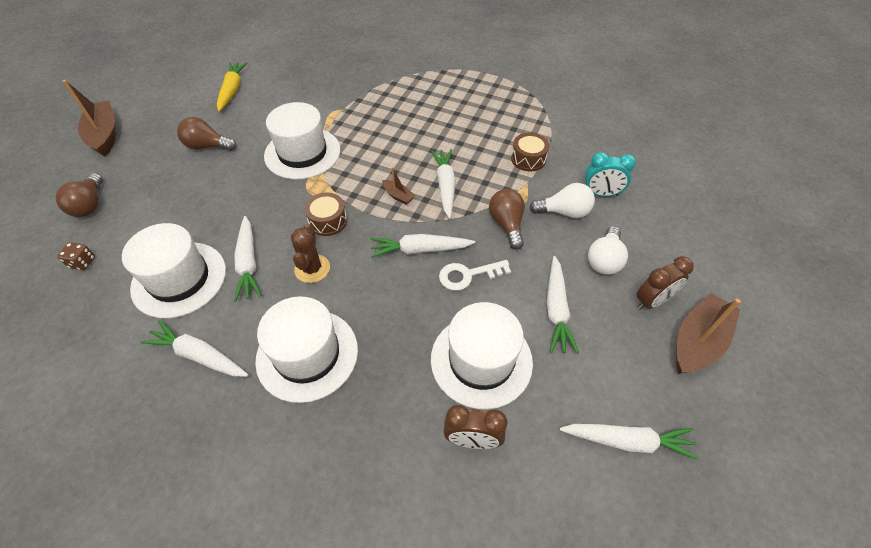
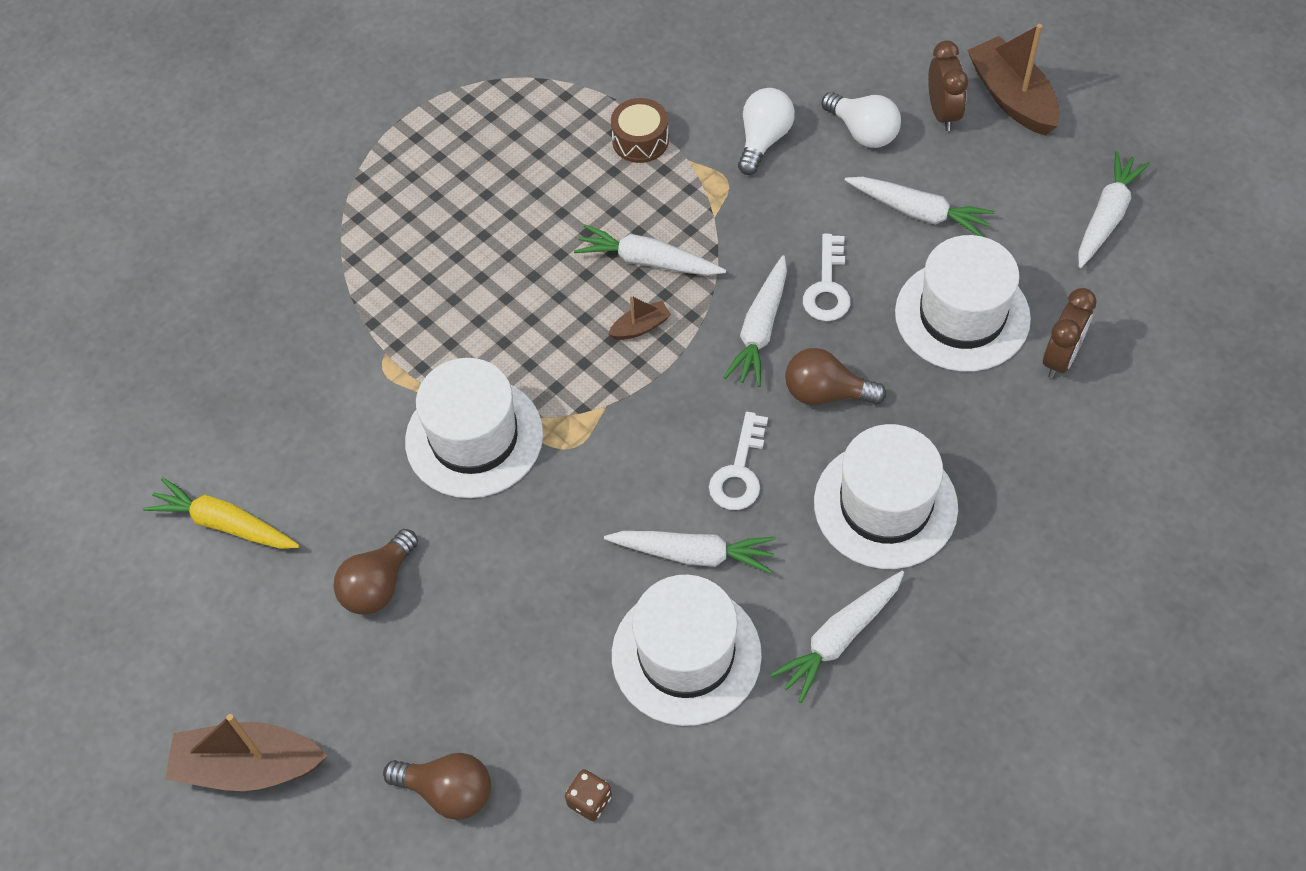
camera: 65 degrees left, 5 degrees up
brown cactus [291,224,330,283] -> white key [709,412,768,510]
brown drum [304,193,347,236] -> none
brown light bulb [489,189,525,250] -> brown light bulb moved to [785,348,886,405]
turquoise clock [585,152,636,197] -> none

